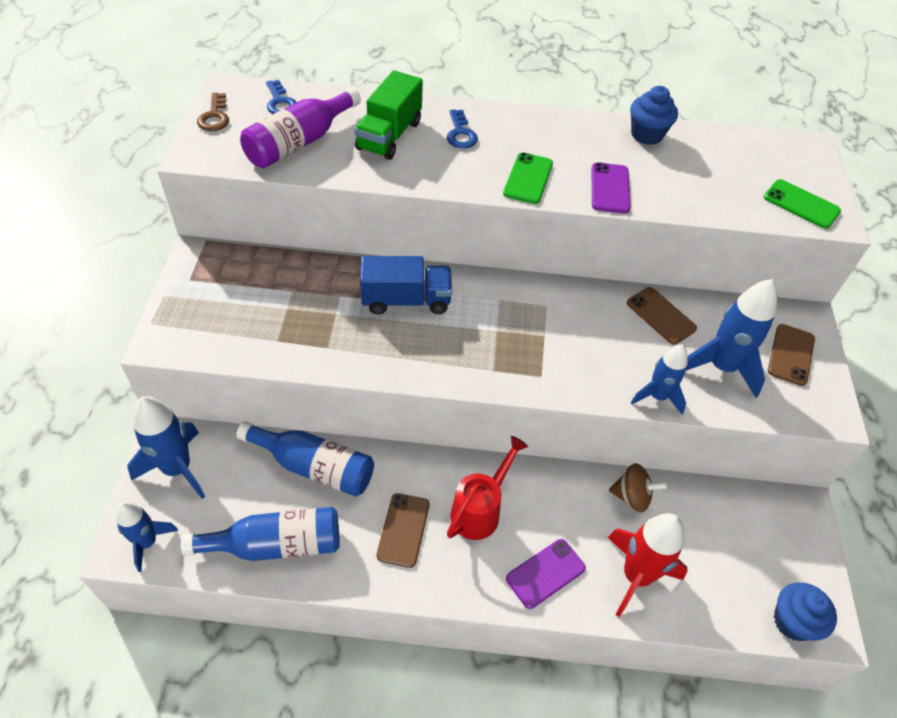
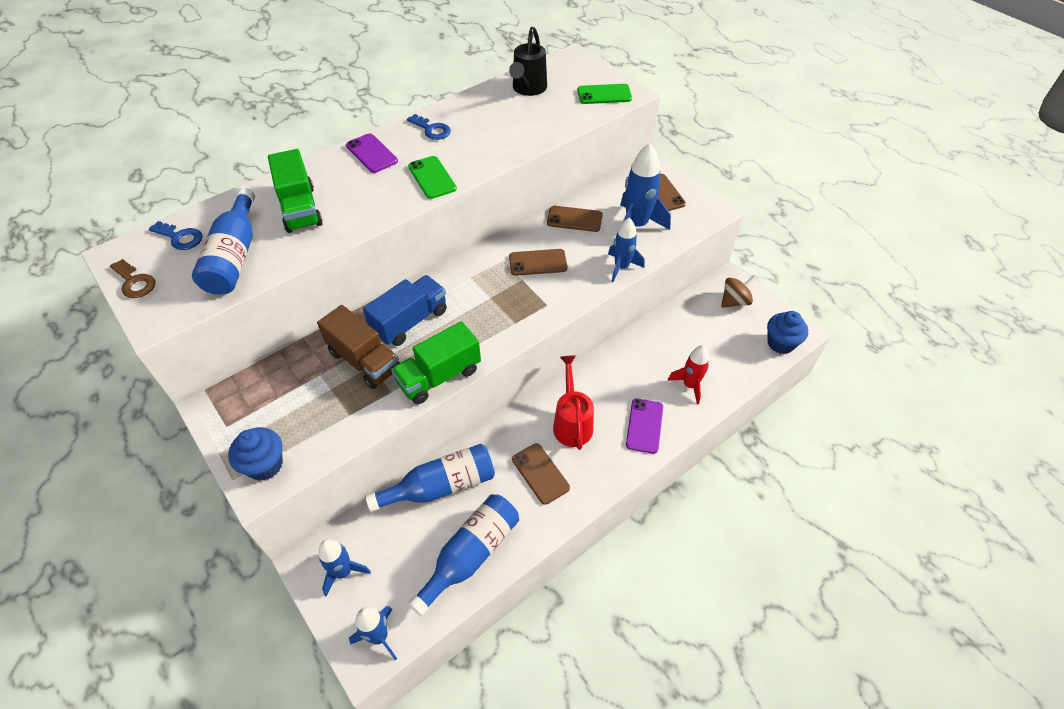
camera: 40 degrees left, 0 degrees up
blue rocket [128,396,205,499] -> blue rocket [318,539,371,596], size x0.64
purple bottle [240,87,361,168] -> blue bottle [192,188,255,295]
blue key [447,109,478,149] -> blue key moved to [407,114,451,140]
purple phone [591,162,631,213] -> purple phone moved to [346,133,398,173]
red rocket [607,513,688,617] -> red rocket [667,345,709,404], size x0.64
brown spinning top [609,463,668,513] -> brown spinning top moved to [721,275,757,308]
blue cupcake [630,86,678,145] -> blue cupcake moved to [228,427,283,481]
none -> brown truck [317,305,399,389]
none -> green truck [391,321,481,405]
none -> black watering can [509,27,547,96]
none -> brown phone [509,249,567,276]

